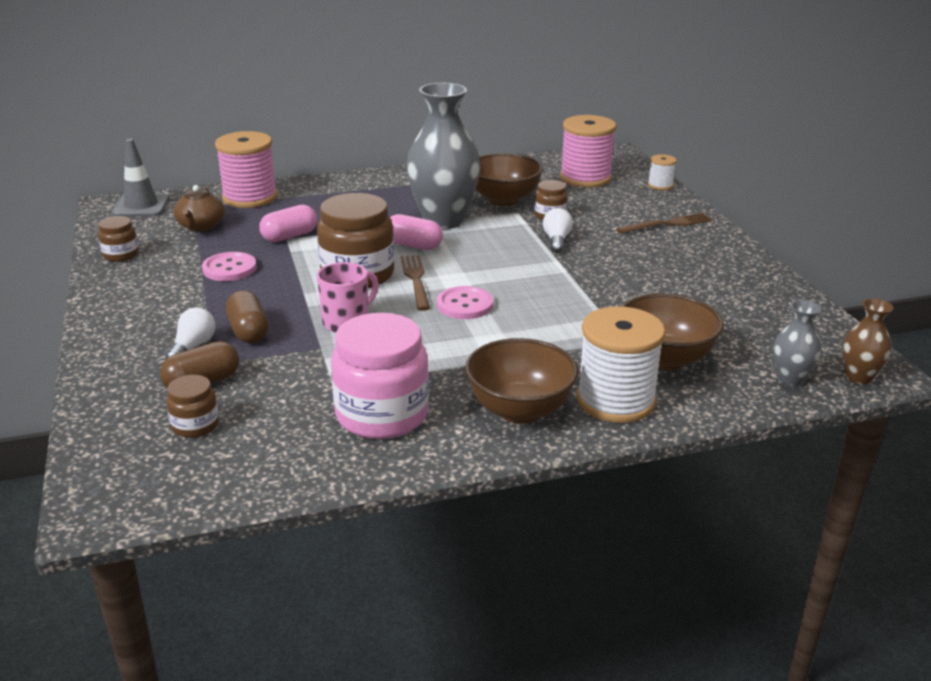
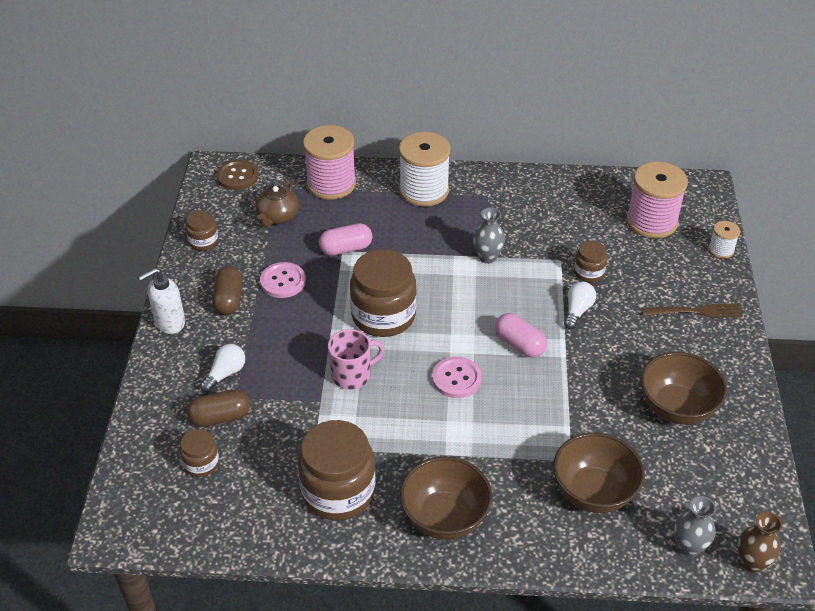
camera: 20 degrees right, 15 degrees up
grey traffic cone [112,139,170,217] -> brown button [216,160,259,190]
brown capsule [226,291,269,343] -> brown capsule moved to [212,266,243,315]
pink jar [331,313,429,439] -> brown jar [298,420,375,520]
pink capsule [390,214,443,250] -> pink capsule moved to [495,313,547,358]
brown fork [401,255,430,311] -> none
grey vase [406,83,481,229] -> grey vase [473,207,505,264], size x0.47
brown bowl [476,153,543,206] -> brown bowl moved to [641,352,727,425]
white spool [576,306,665,423] -> white spool moved to [399,132,451,207]
none -> white soap dispenser [138,268,185,334]

